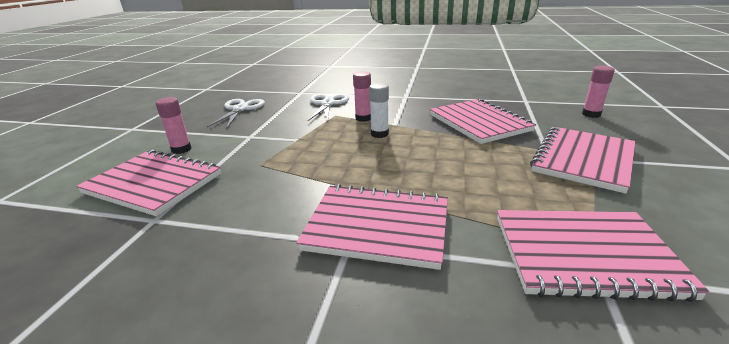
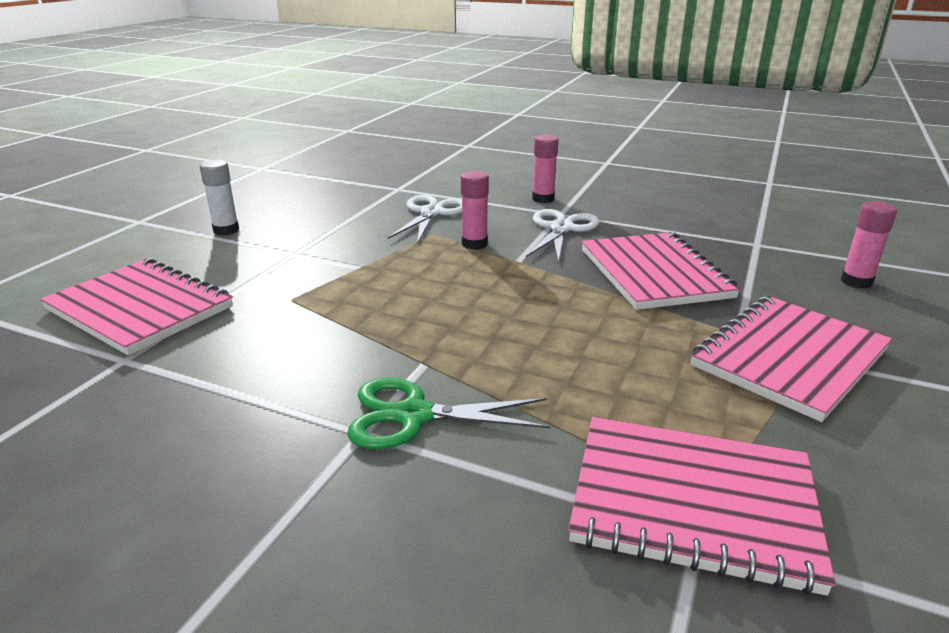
camera: 10 degrees right, 0 degrees up
pink glue stick [156,97,192,154] -> pink glue stick moved to [532,135,559,203]
white scissors [207,99,265,128] -> white scissors moved to [526,209,599,263]
pink notebook [296,184,448,270] -> green scissors [347,378,550,449]
white glue stick [369,83,389,138] -> white glue stick moved to [200,160,239,235]

